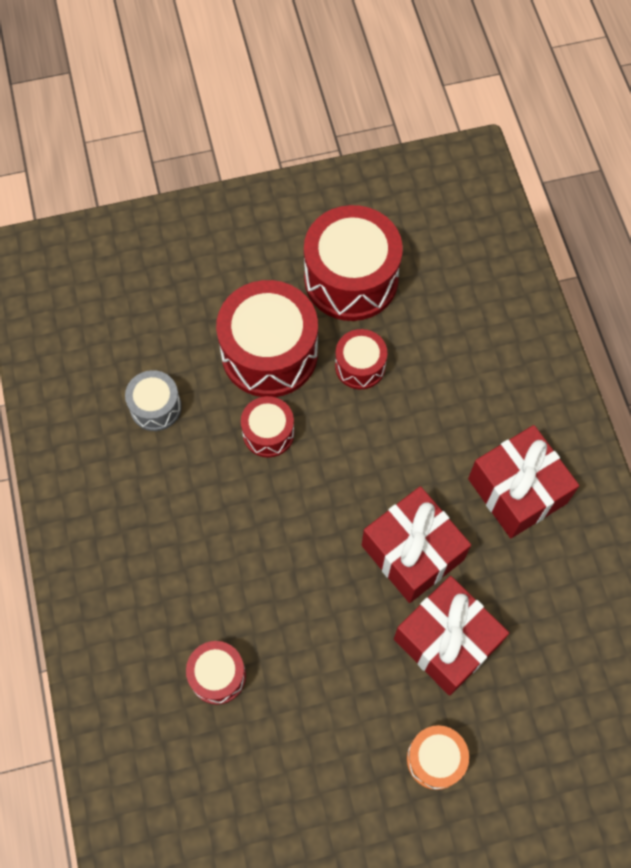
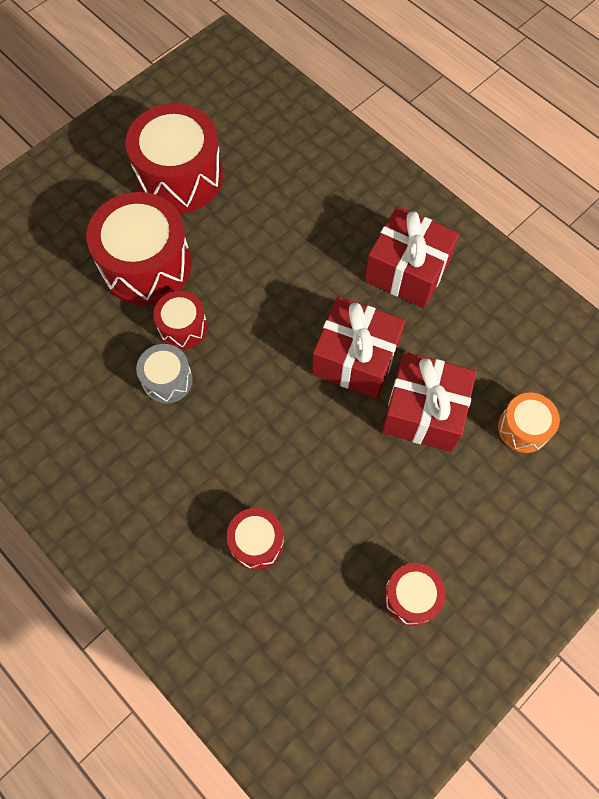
camera: 30 degrees left, 0 degrees up
grey drum [125,370,182,431] -> grey drum moved to [136,344,193,404]
red drum [335,329,387,389] -> red drum moved to [384,563,446,626]
orange drum [407,725,469,790] -> orange drum moved to [498,393,560,453]

